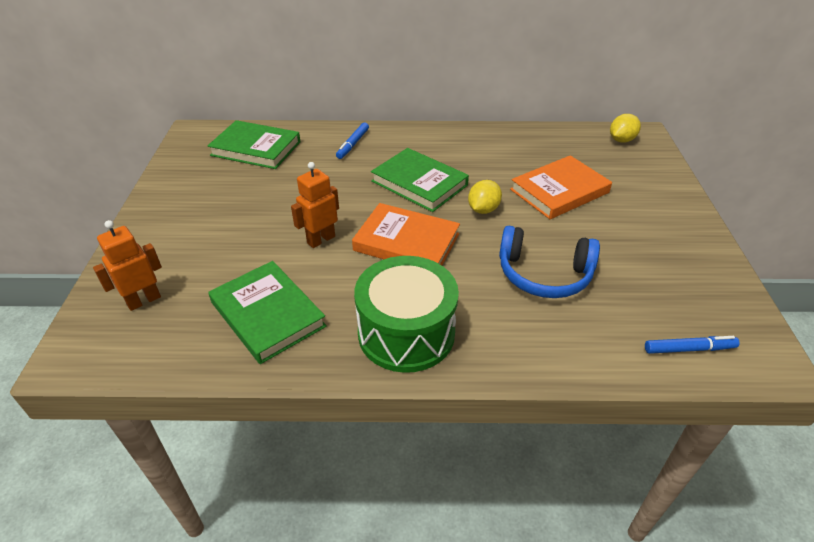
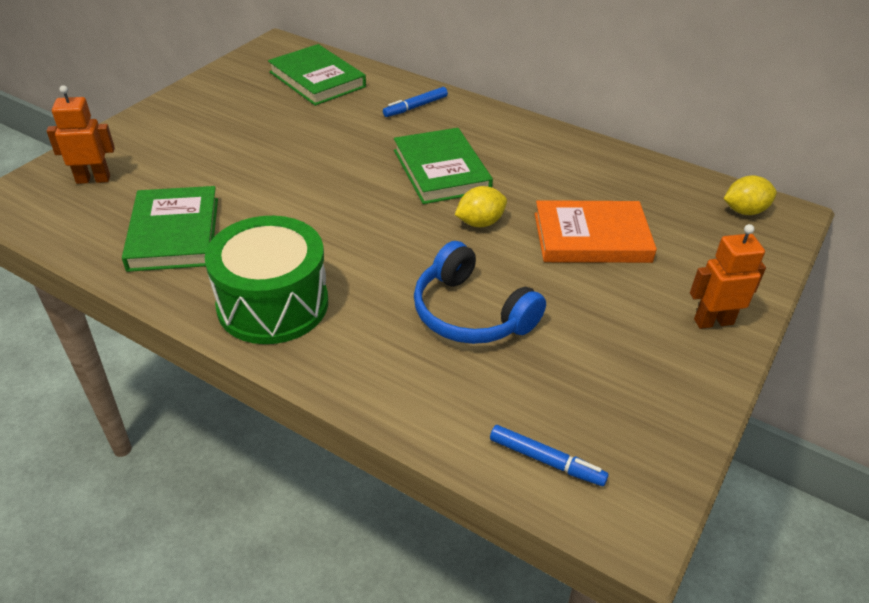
camera: 30 degrees right, 0 degrees up
orange robot [291,162,339,248] -> orange robot moved to [690,224,766,329]
orange book [352,203,460,265] -> none

